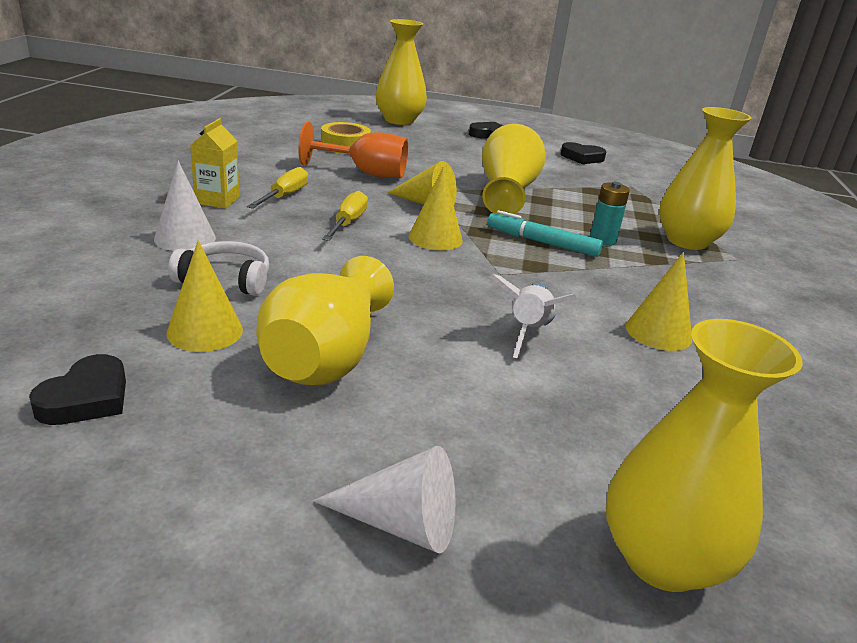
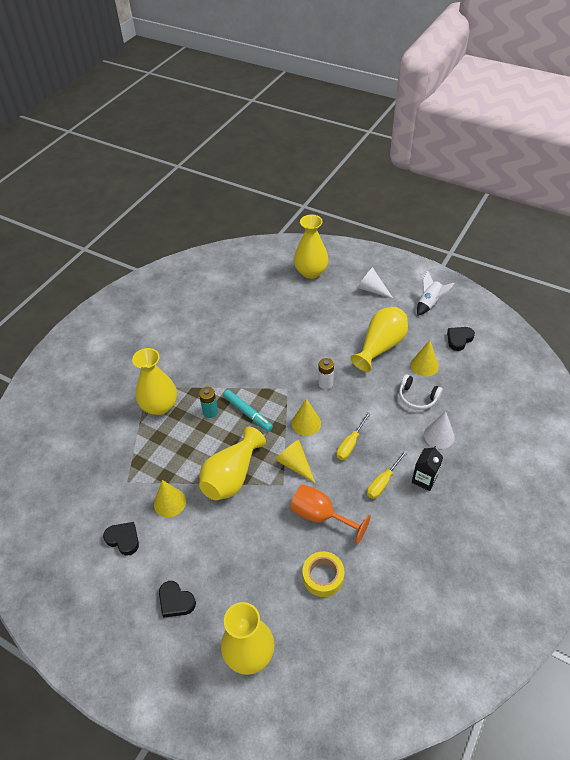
camera: 155 degrees left, 20 degrees up
yellow carton [190,118,239,209] -> black carton [412,446,443,491]
white rocket [490,274,576,358] -> white rocket moved to [417,270,455,316]
yellow cone [626,252,692,351] -> yellow cone moved to [154,480,186,517]
none -> white battery [318,358,334,389]

